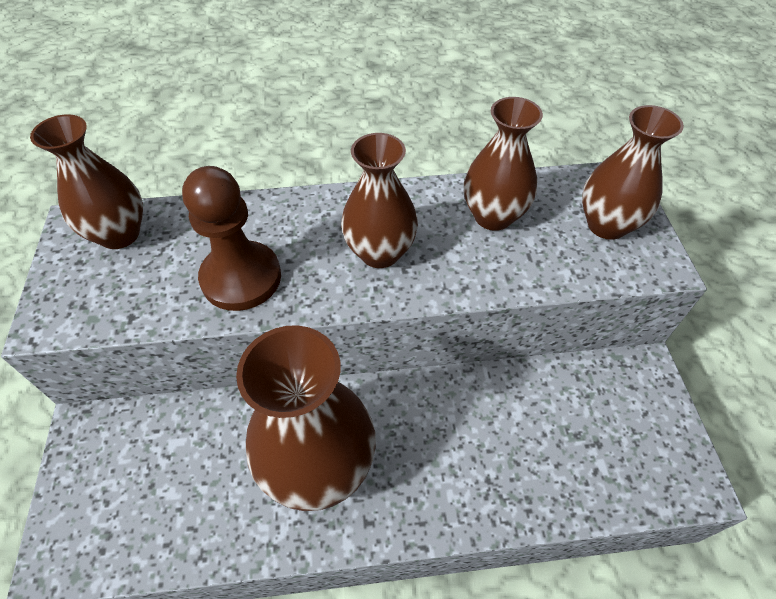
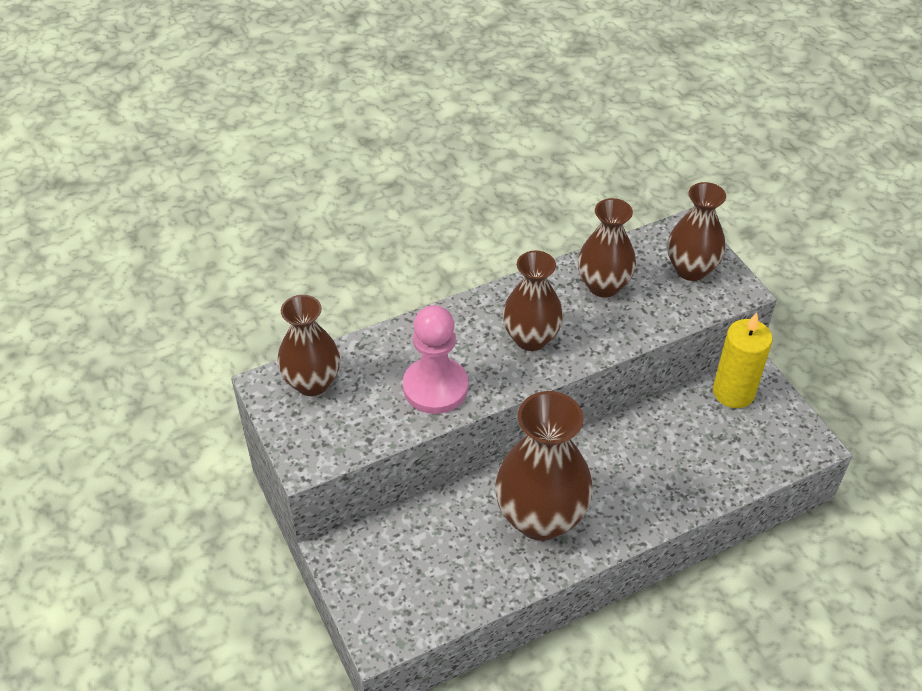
camera: 20 degrees left, 5 degrees down
brown pawn [182,166,281,311] -> pink pawn [403,305,468,414]
none -> yellow candle [713,312,773,408]

